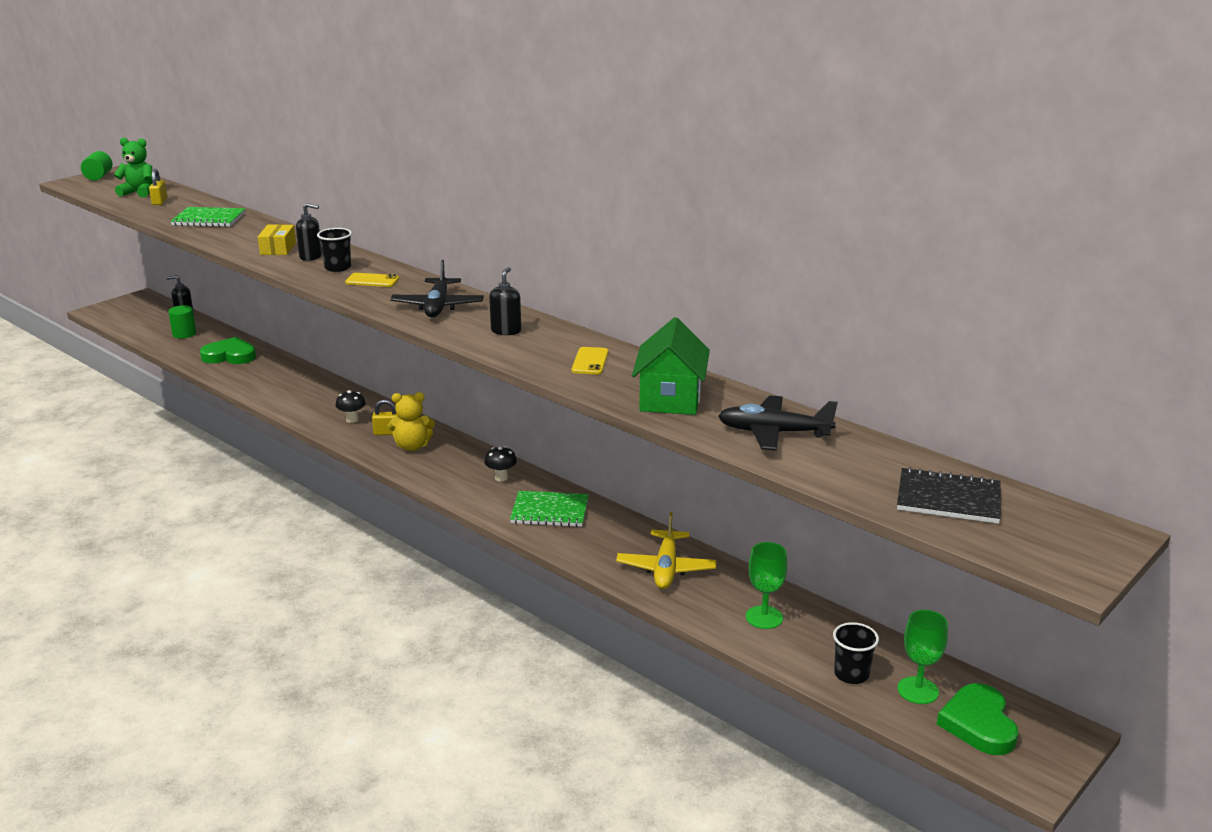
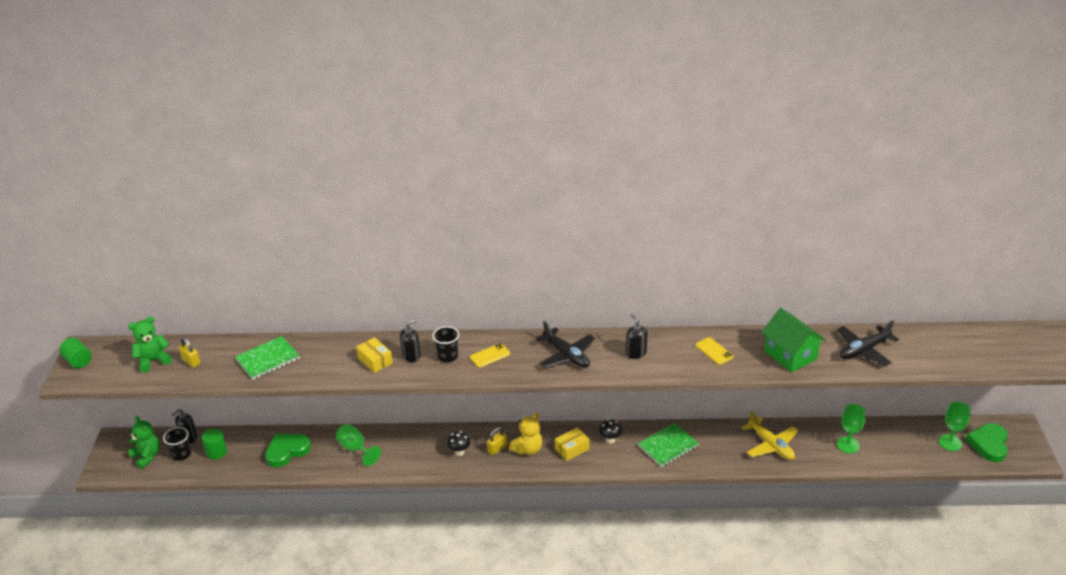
camera: 40 degrees left, 10 degrees up
black cup [833,622,879,684] -> black cup moved to [163,427,191,461]
black notebook [897,467,1001,524] -> none
green heart [937,683,1018,755] -> green heart turned 60 degrees clockwise [965,423,1008,462]
none -> green teddy bear [128,416,160,469]
none -> green goblet [336,424,381,466]
none -> yellow box [555,427,590,461]

